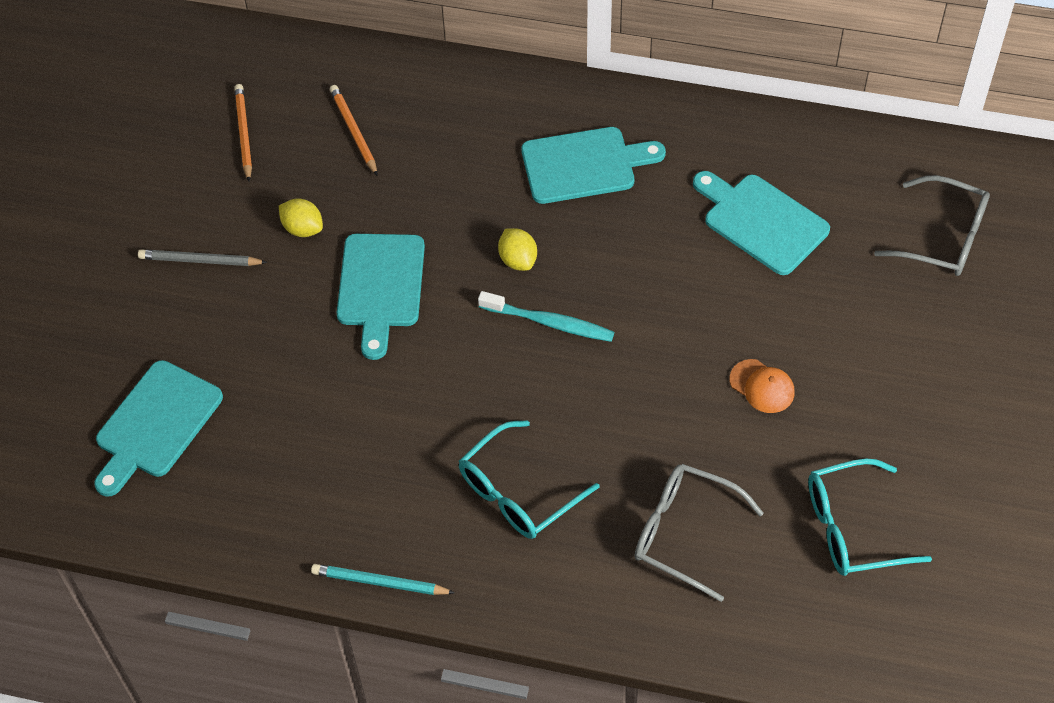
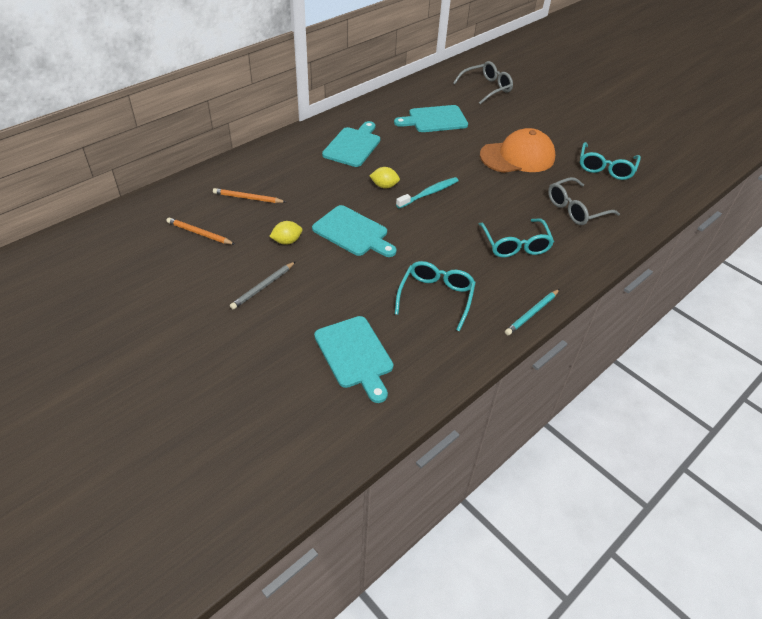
camera: 60 degrees left, 10 degrees down
orange cap [729,359,795,413] -> orange cap [480,128,555,173], size x2.24
none -> turquoise glasses [395,261,476,331]

